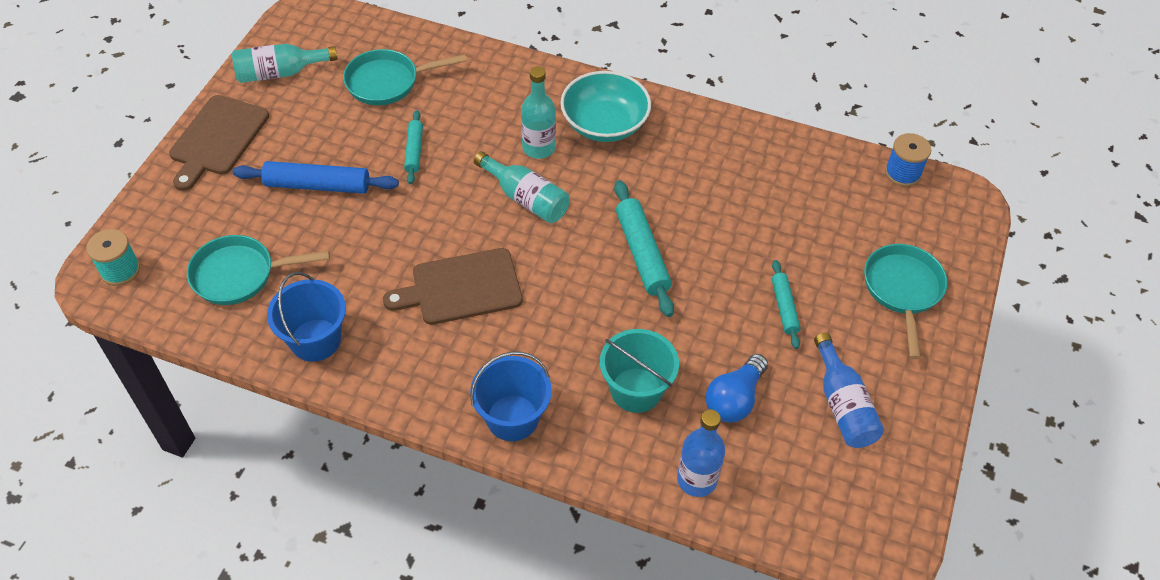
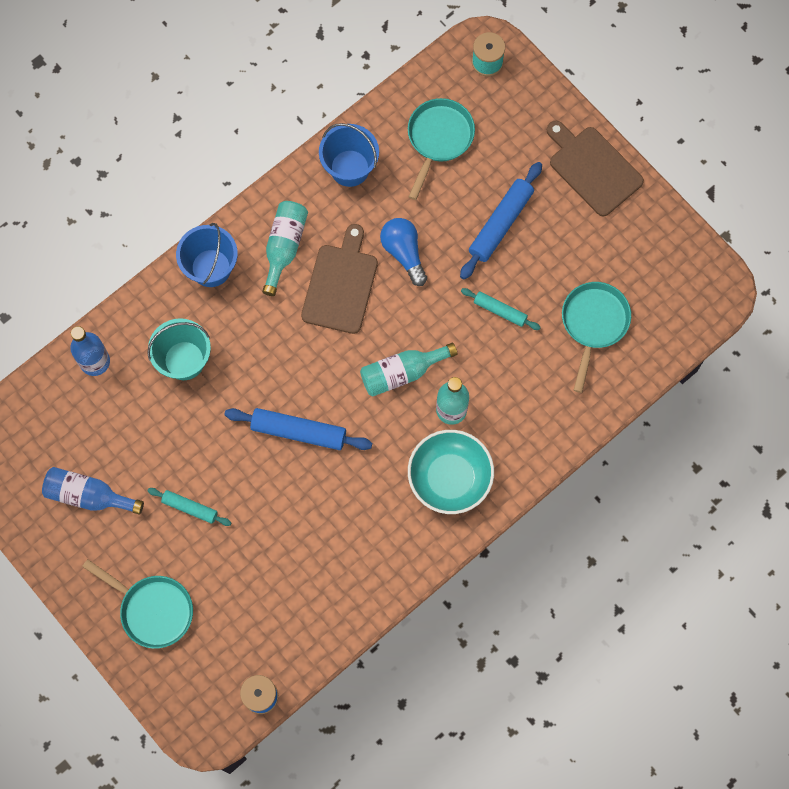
camera: 120 degrees right, 20 degrees up
turquoise bottle [232,44,338,83] -> turquoise bottle moved to [262,201,308,296]
turquoise rolling pin [614,180,674,317] -> blue rolling pin [224,408,372,450]
blue light bulb [705,354,768,422] -> blue light bulb moved to [380,218,427,286]

